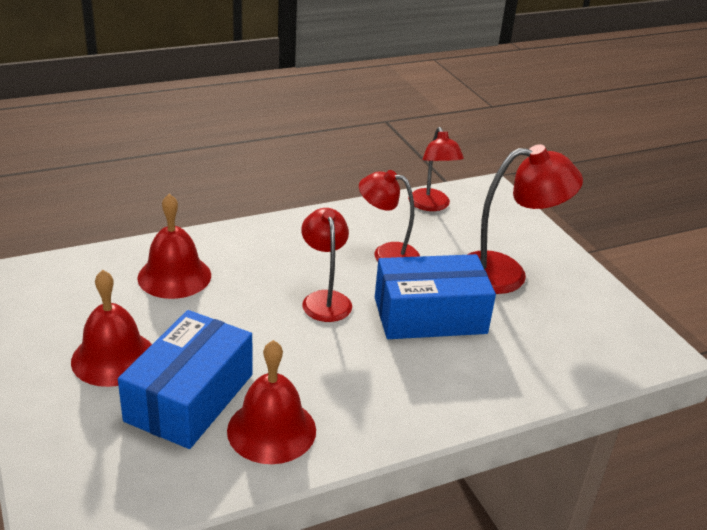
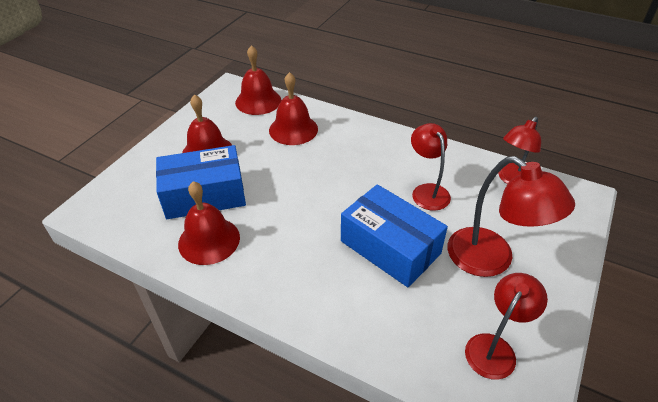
camera: 55 degrees right, 10 degrees up
red lamp [301,208,352,322] -> red lamp moved to [465,273,548,379]
none -> red bell [235,45,281,115]

